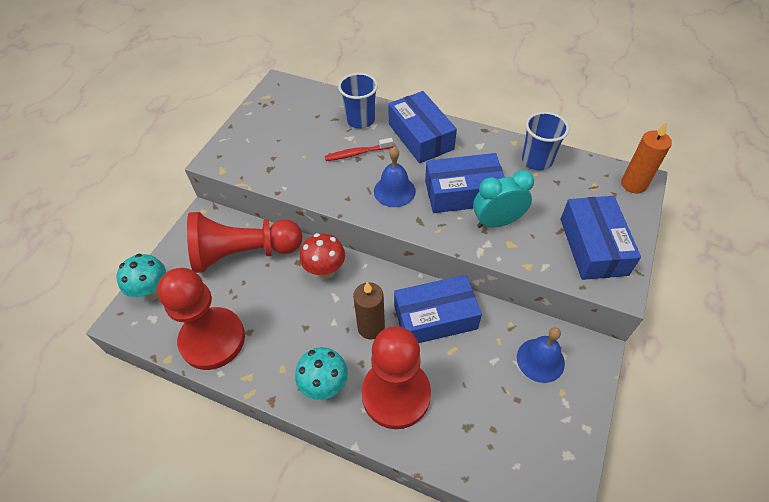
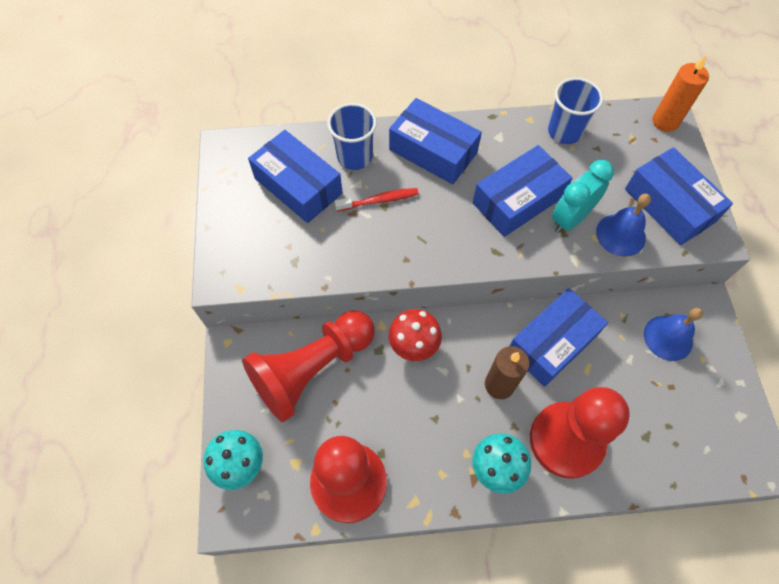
camera: 30 degrees left, 10 degrees up
red toothbrush [325,138,393,161] -> red toothbrush turned 150 degrees counterclockwise [335,188,419,212]
blue bell [374,147,416,207] -> blue bell moved to [596,194,651,257]
none -> blue box [248,130,343,223]

